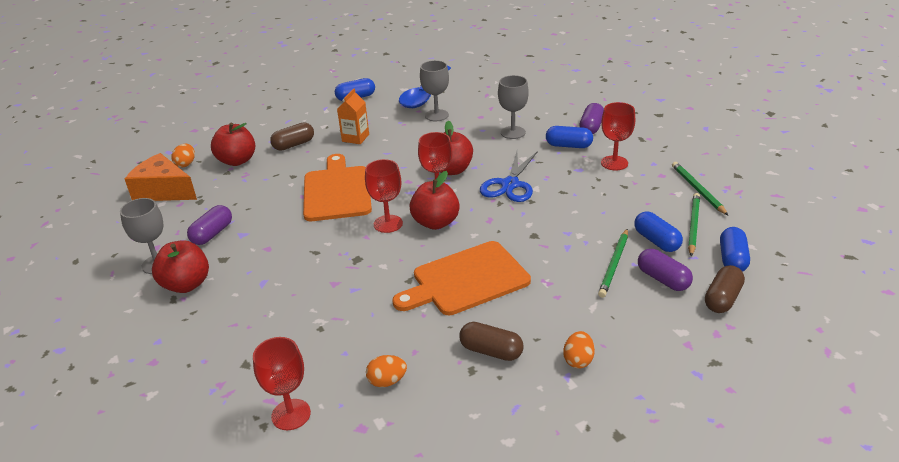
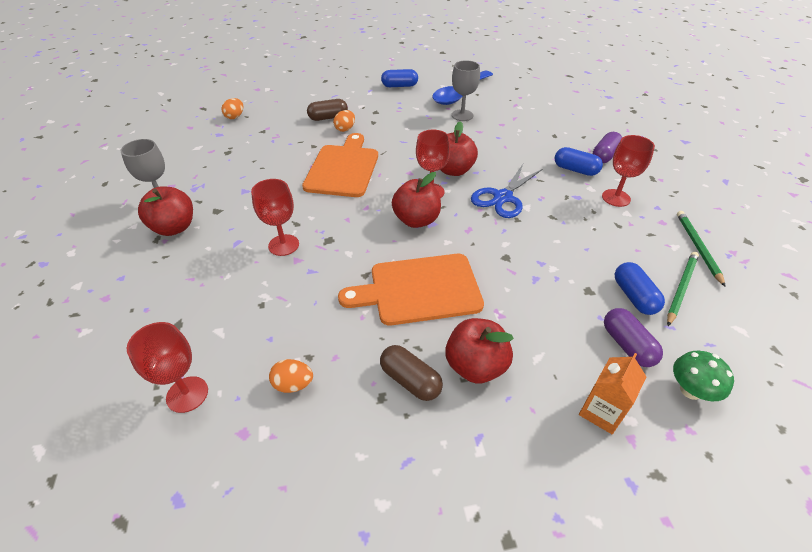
camera: 15 degrees right, 10 degrees up
orange cheese [125,153,197,201] -> none
purple capsule [187,205,232,245] -> none
red apple [211,123,255,166] -> red apple moved to [445,318,514,384]
orange carton [337,88,369,144] -> orange carton moved to [579,353,646,434]
red goblet [365,159,403,233] -> red goblet moved to [251,179,299,256]
grey goblet [498,75,529,139] -> none
orange egg [563,331,595,369] -> orange egg moved to [333,110,355,132]
green pencil [598,229,628,298] -> none
brown capsule [705,265,745,313] -> green mushroom [673,351,734,401]
blue capsule [720,227,750,272] -> none

